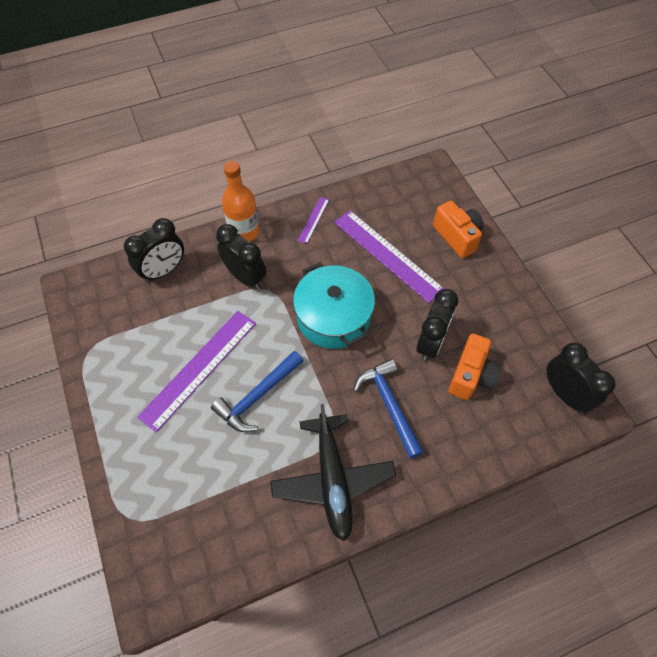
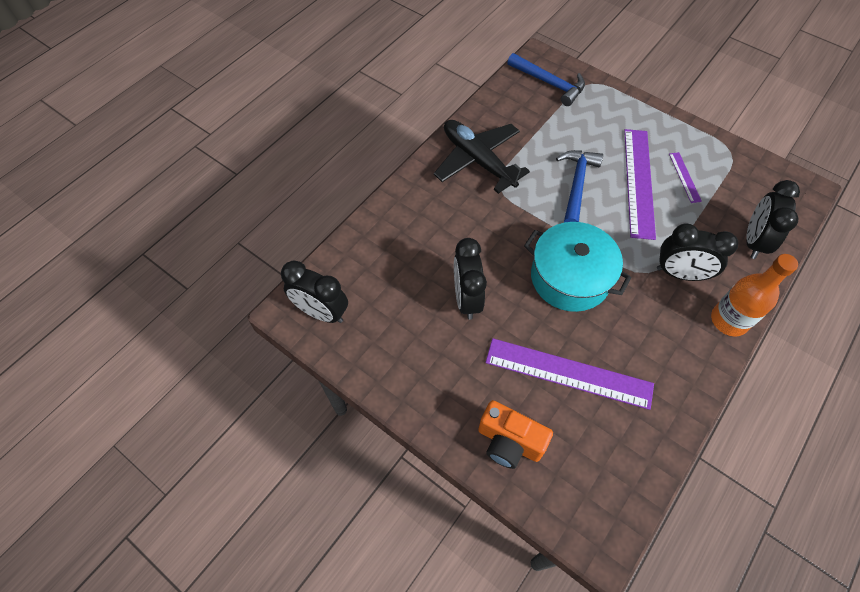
camera: 150 degrees right, 0 degrees up
purple ruler [298,197,329,244] -> purple ruler moved to [669,152,702,203]
blue hammer [354,359,424,459] -> blue hammer moved to [507,53,585,106]
orange camera [449,333,501,400] -> none

